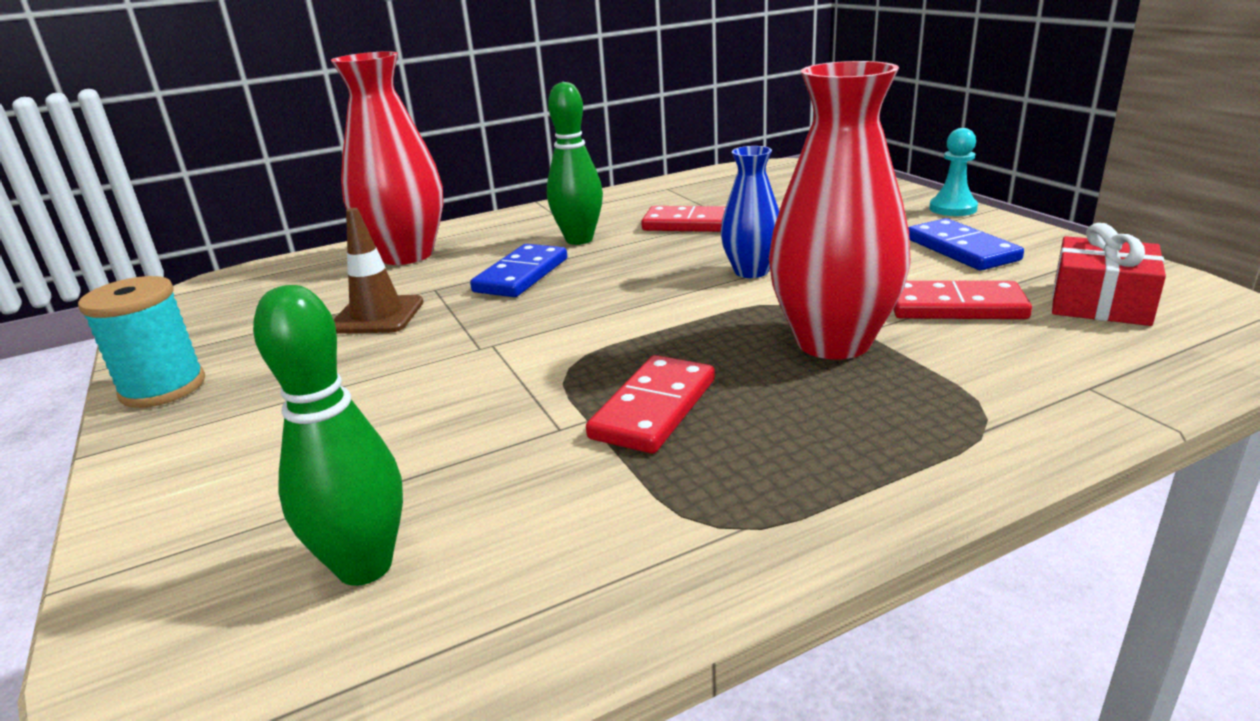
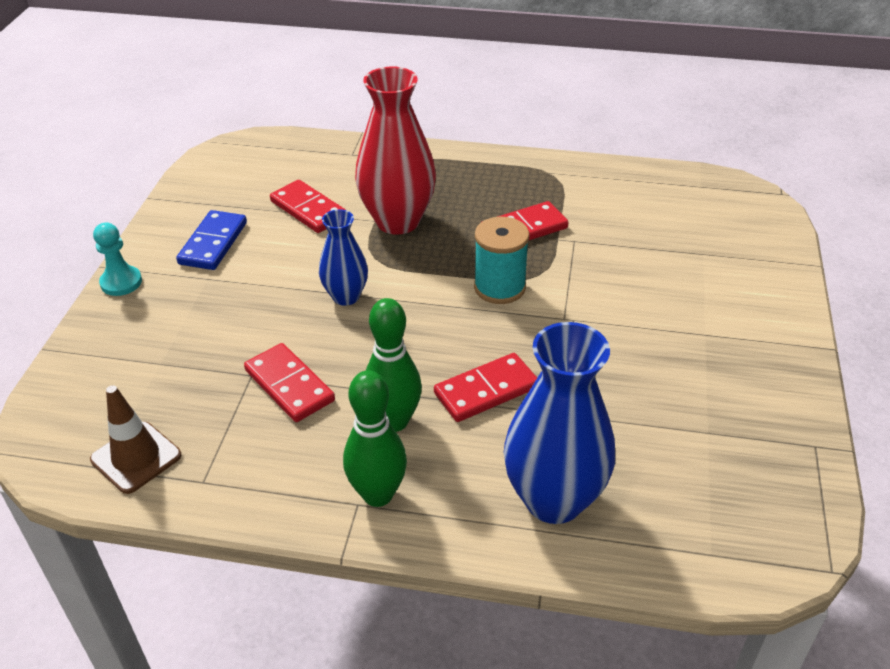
camera: 145 degrees left, 15 degrees up
turquoise spool [78,276,205,408] -> turquoise spool moved to [474,217,529,304]
green bowling pin [253,285,403,586] -> green bowling pin moved to [343,371,407,507]
red vase [331,51,443,265] -> blue vase [504,322,615,524]
brown traffic cone [333,208,423,334] -> brown traffic cone moved to [90,385,181,494]
blue domino [470,244,567,297] -> red domino [434,353,537,422]
red gift [1052,223,1166,326] -> none

